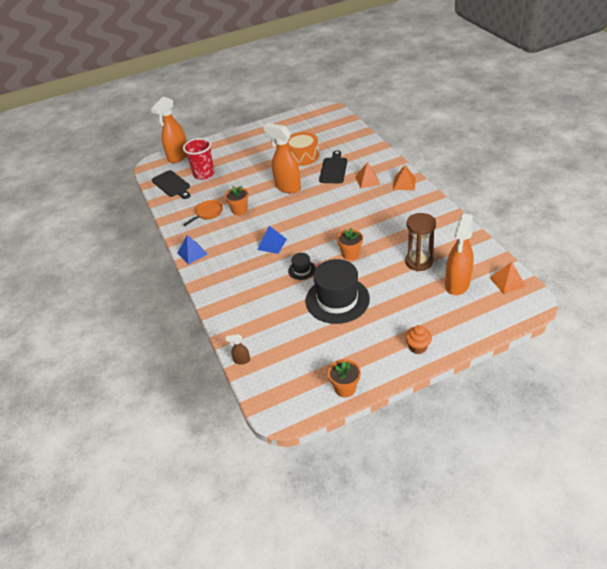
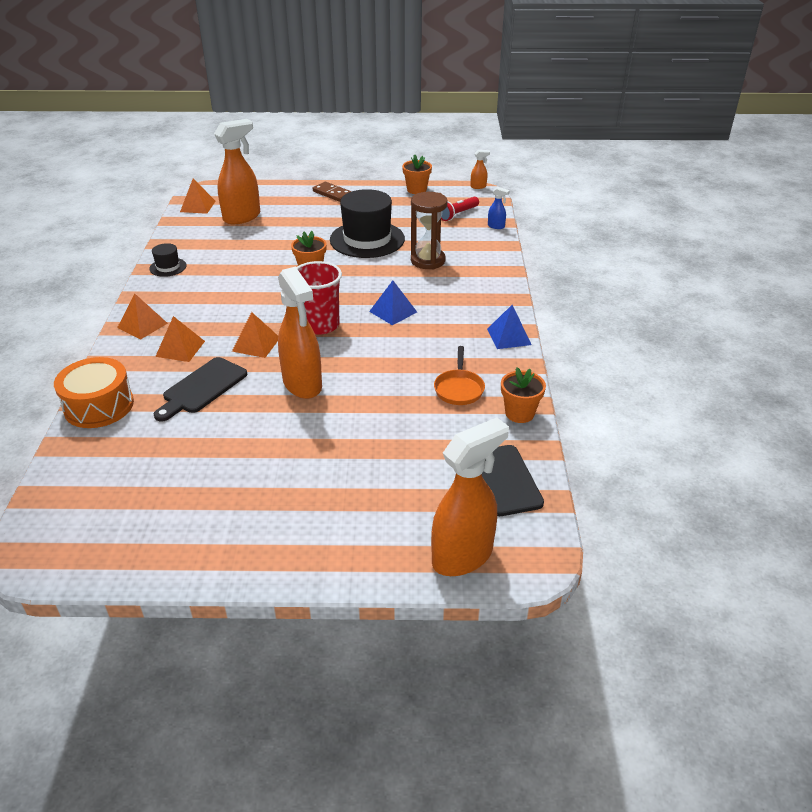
camera: 160 degrees left, 5 degrees down
red cup [183,138,215,180] -> red cup moved to [296,261,342,335]
orange pan [183,200,223,226] -> orange pan turned 60 degrees counterclockwise [434,346,485,405]
orange flower pot [225,186,248,215] -> orange flower pot moved to [501,367,546,423]
brown spray bottle [226,334,250,365] -> blue spray bottle [488,187,510,229]
orange drum [287,132,319,166] -> orange drum moved to [54,357,134,428]
black hat [288,253,316,280] -> black hat moved to [149,243,187,277]
brown hourglass [405,213,436,271] -> brown hourglass moved to [411,192,448,269]
orange cupcake [405,325,432,354] -> brown domino [313,182,352,202]
none -> orange pyramid [232,312,278,358]
none -> red flashlight [441,197,479,221]
none -> orange spray bottle [471,150,490,189]

